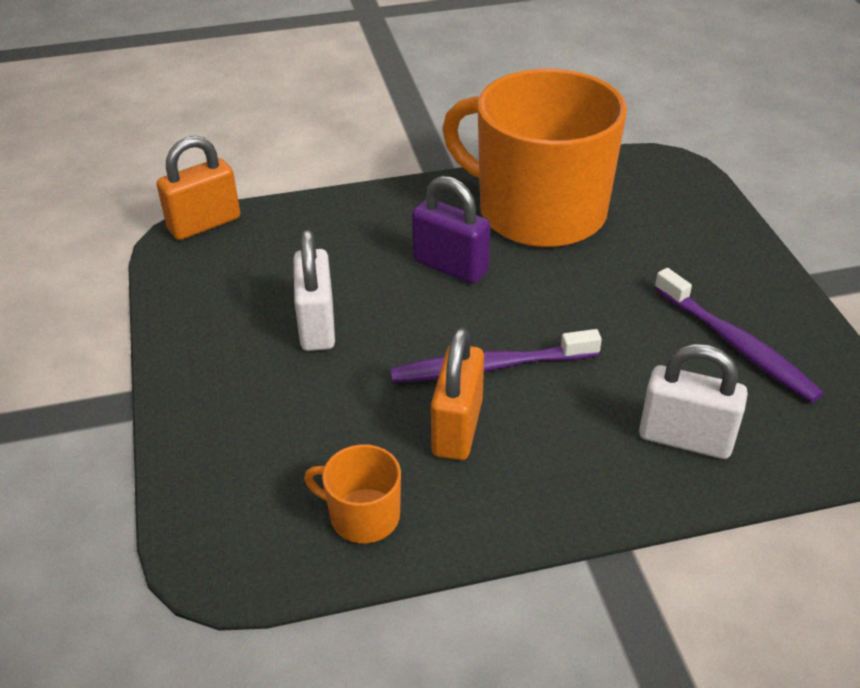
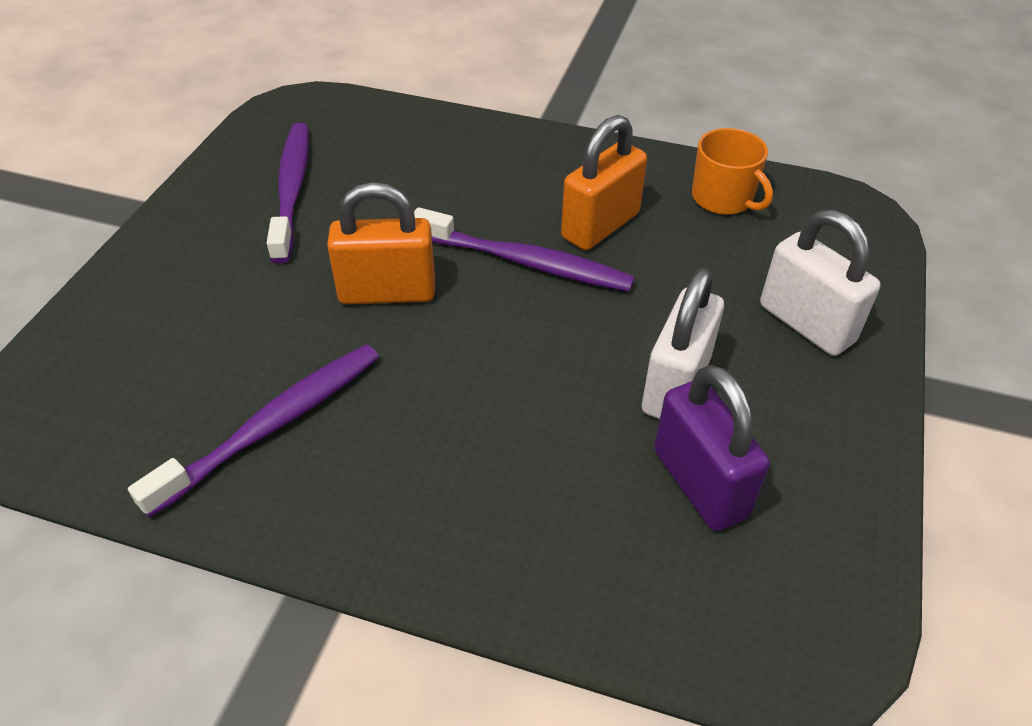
camera: 150 degrees left, 5 degrees up
orange padlock [156,136,240,240] -> orange padlock moved to [327,182,435,304]
purple padlock [412,176,490,284] -> purple padlock moved to [654,365,770,531]
orange mug [442,69,627,247] -> purple toothbrush [128,344,379,518]
white padlock [639,344,748,459] -> white padlock moved to [760,210,880,356]

